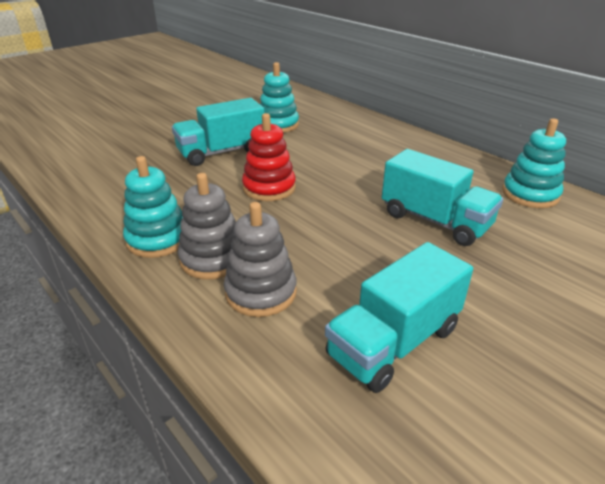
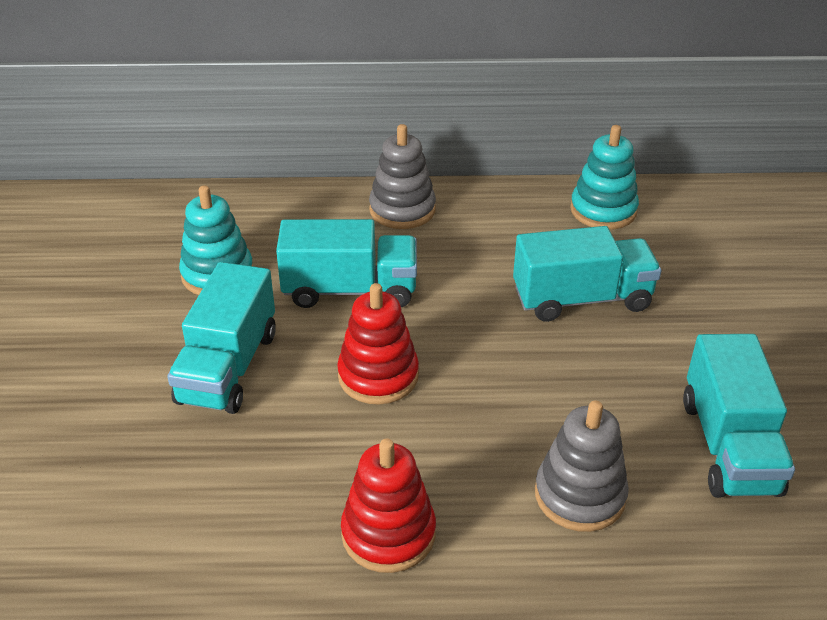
camera: 50 degrees left, 5 degrees up
turquoise stacking toy [123,156,183,258] -> red stacking toy [341,439,436,573]
grey stacking toy [178,173,236,280] -> grey stacking toy moved to [369,124,436,229]
none -> turquoise truck [276,219,417,308]

